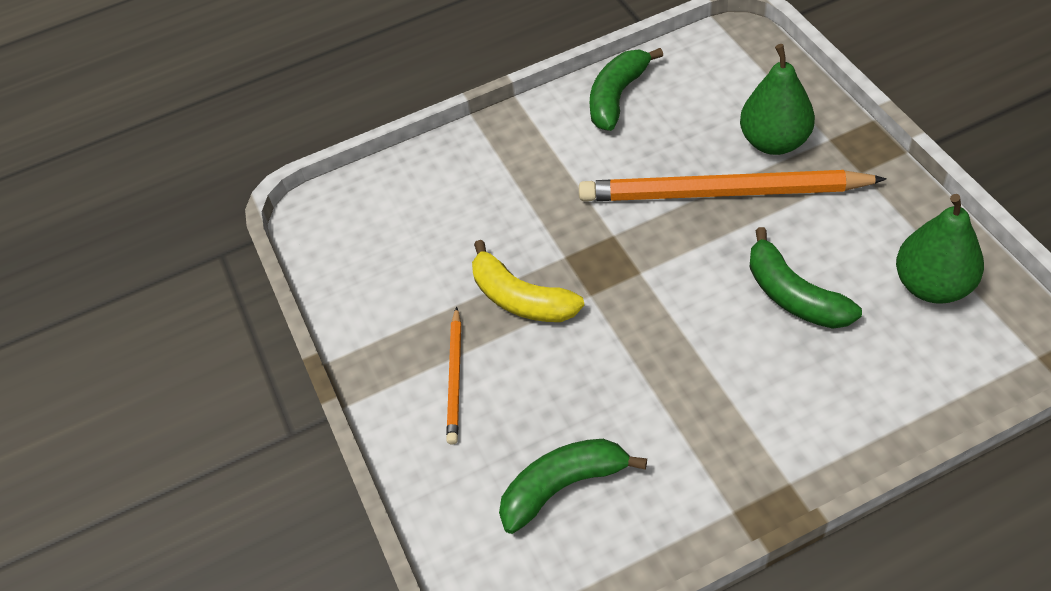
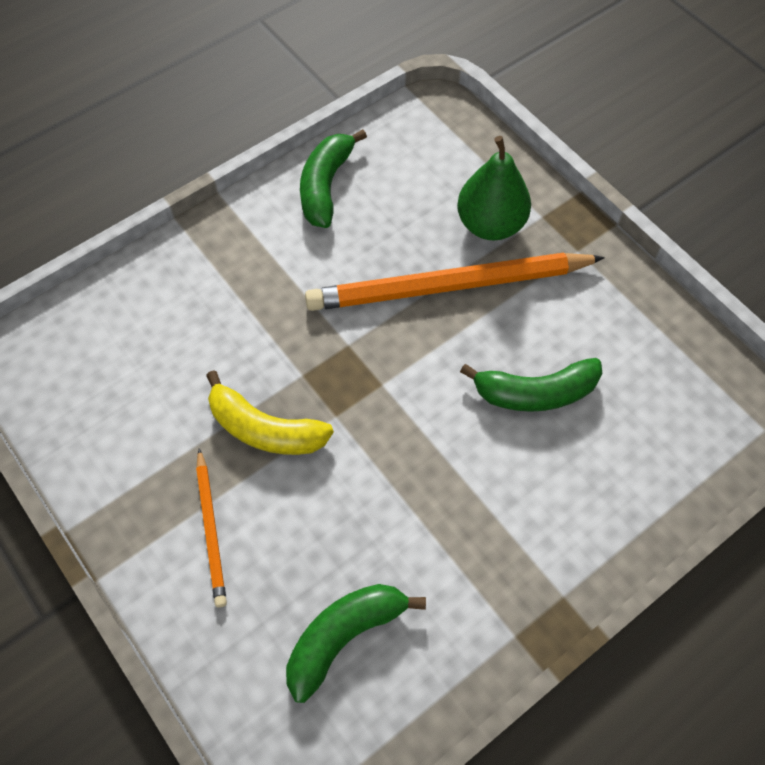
camera: 20 degrees left, 10 degrees up
green banana [750,227,862,329] -> green banana turned 45 degrees counterclockwise [460,358,602,412]
green pear [896,194,984,304] -> none

